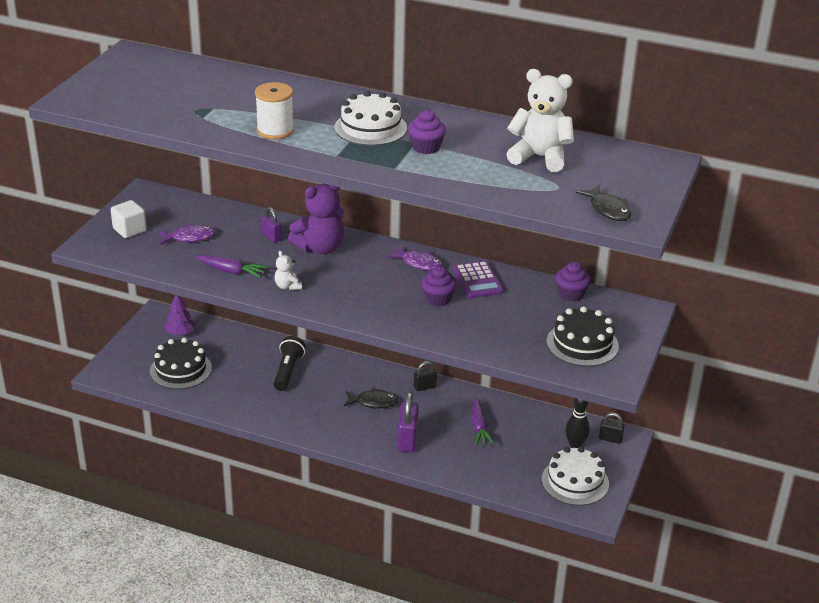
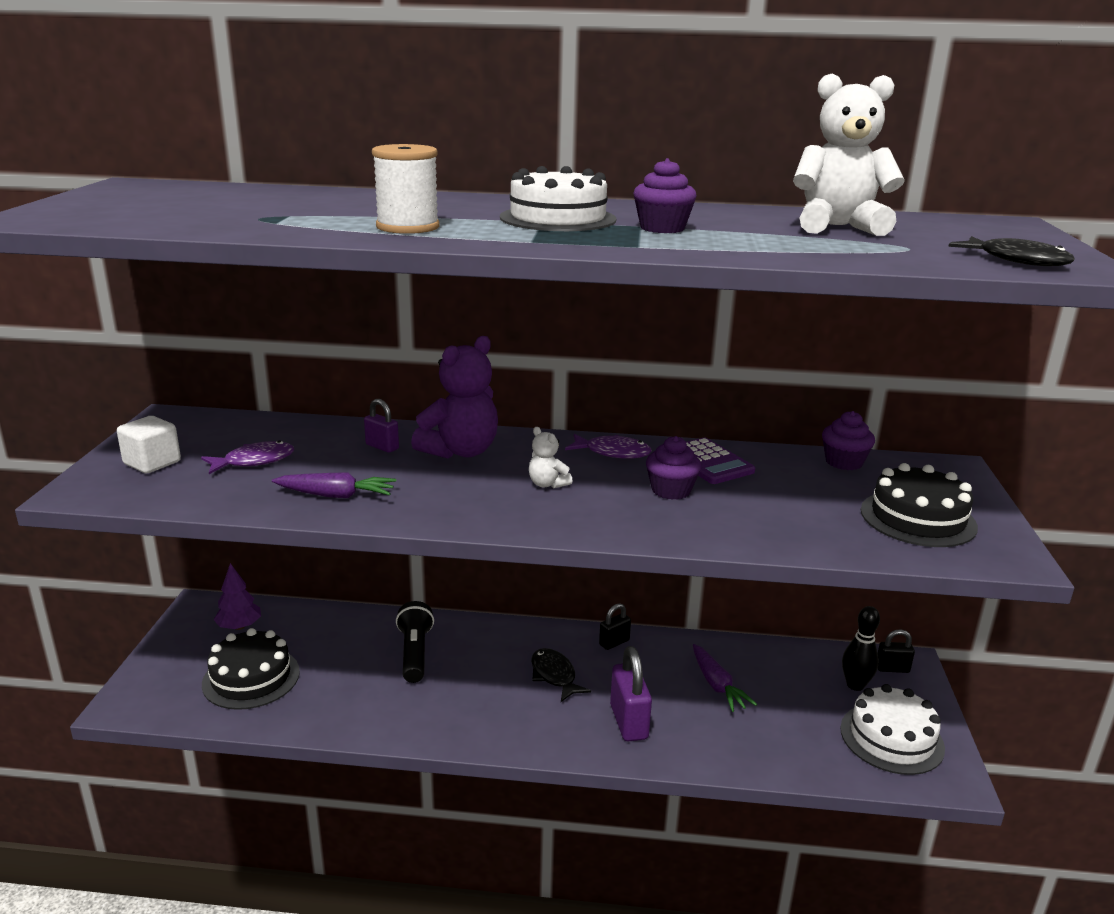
camera: 15 degrees left, 10 degrees down
white teddy bear [275,251,302,291] -> white teddy bear moved to [529,427,573,489]
black fish [344,388,398,408] -> black fish turned 105 degrees counterclockwise [531,648,591,702]

